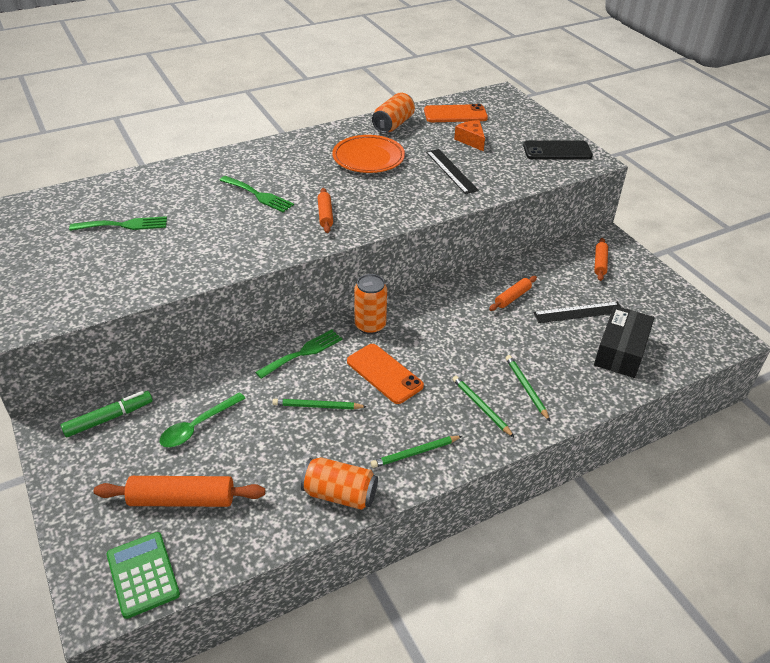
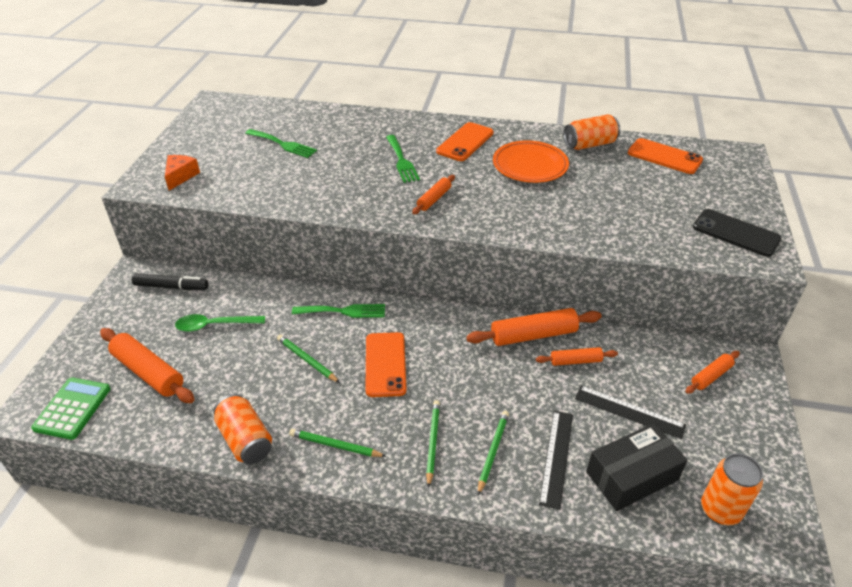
camera: 40 degrees right, 0 degrees up
green marker [61,391,153,437] -> black marker [132,273,208,290]
orange can [354,274,387,334] -> orange can moved to [701,453,763,525]
black ruler [426,149,479,194] -> black ruler moved to [539,411,573,510]
orange cheese [454,120,485,152] -> orange cheese moved to [165,155,200,191]
none -> orange phone [436,122,494,161]
none -> orange rolling pin [466,308,602,346]

